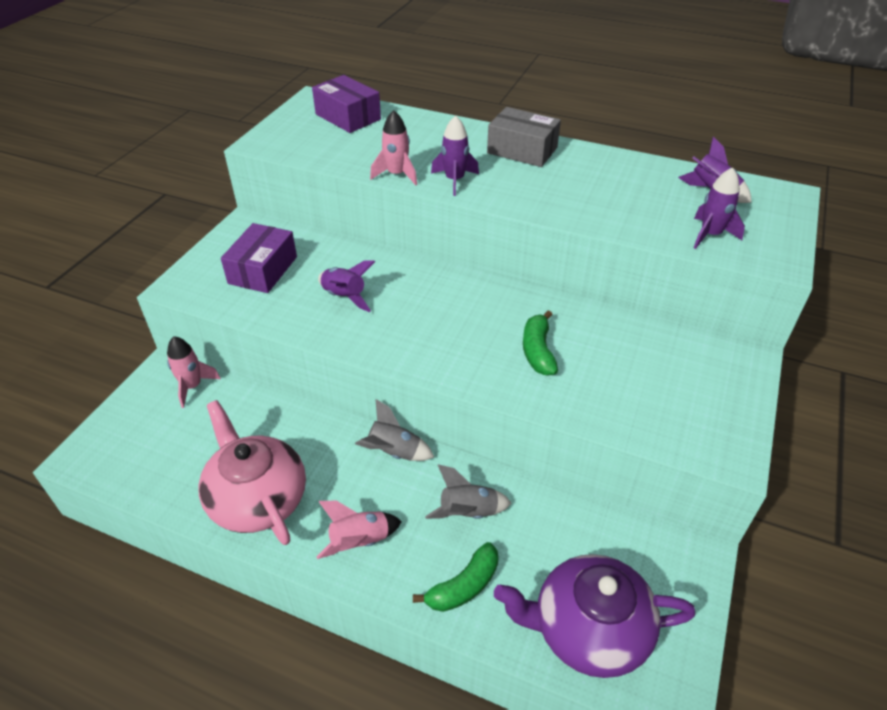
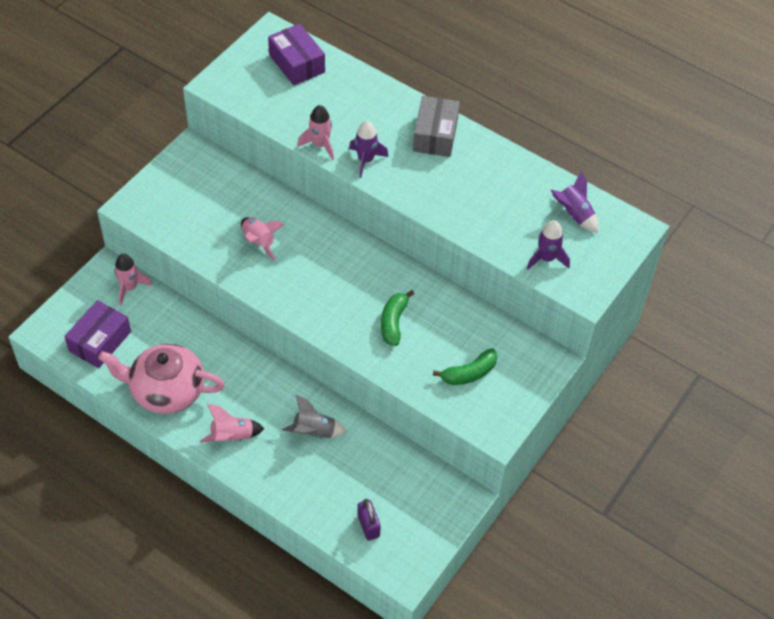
camera: 10 degrees right, 10 degrees up
pink teapot [198,400,306,545] -> pink teapot turned 60 degrees counterclockwise [98,344,225,414]
purple box [221,223,297,293] -> purple box moved to [64,300,131,368]
purple rocket [318,260,375,312] -> pink rocket [241,217,285,262]
grey rocket [355,399,434,461] -> none
green banana [413,542,498,612] -> green banana moved to [433,348,497,385]
grey box [487,107,561,167] -> grey box turned 60 degrees clockwise [413,96,460,157]
purple teapot [494,554,696,678] -> purple padlock [357,499,381,541]

